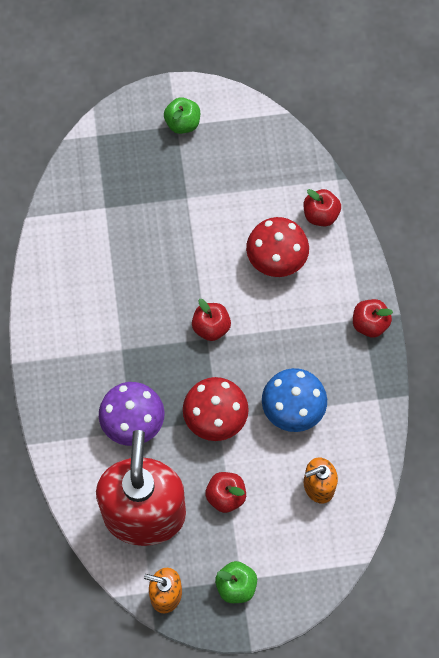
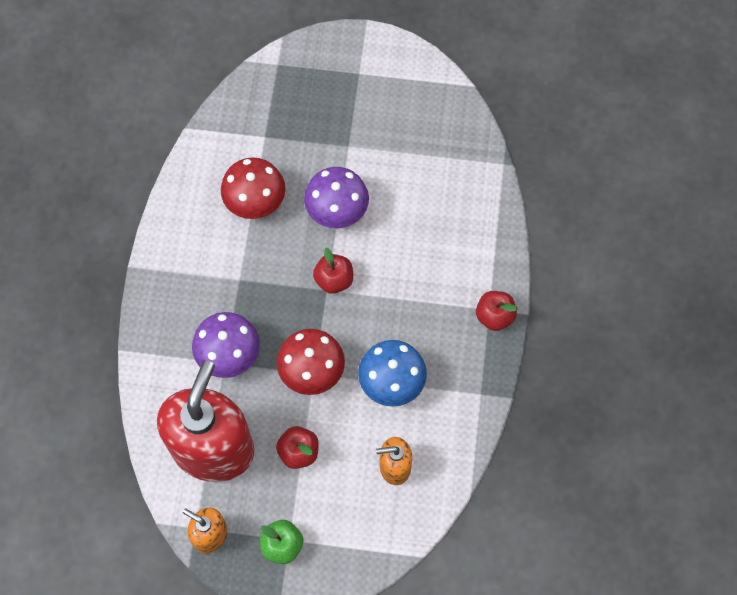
camera: 15 degrees right, 0 degrees up
green apple [164,97,200,134] -> none
red mushroom [246,217,309,277] -> red mushroom moved to [221,157,286,219]
red apple [304,189,341,226] -> none
none -> purple mushroom [304,167,369,228]

